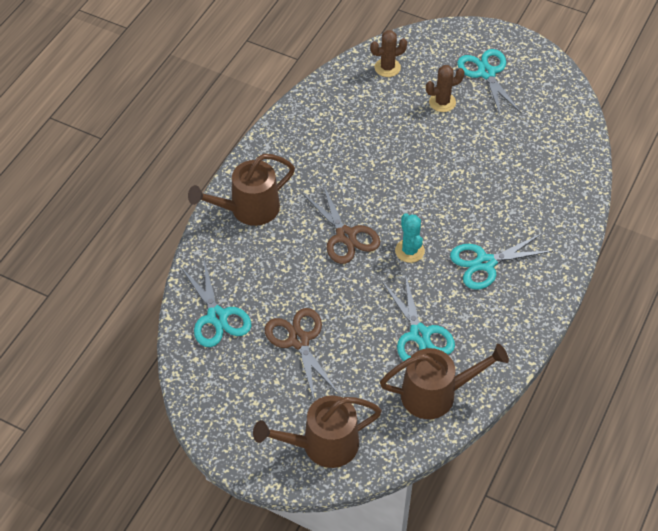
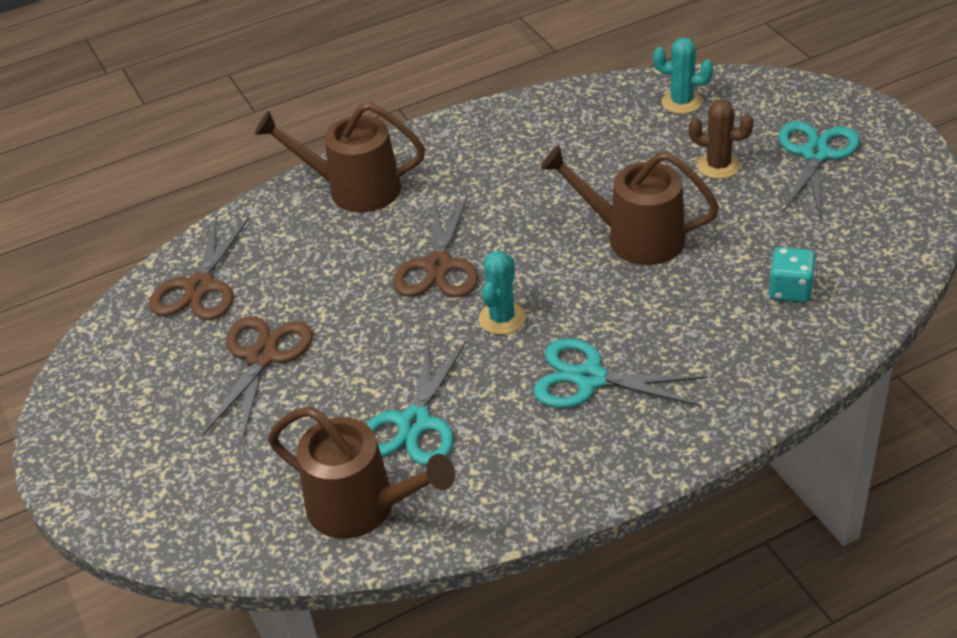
camera: 40 degrees right, 10 degrees down
turquoise scissors [181,260,251,347] -> brown scissors [149,217,249,320]
brown watering can [253,395,382,468] -> brown watering can moved to [541,146,719,265]
brown cactus [370,30,407,77] -> turquoise cactus [653,37,713,114]
none -> turquoise dice [769,247,816,303]

